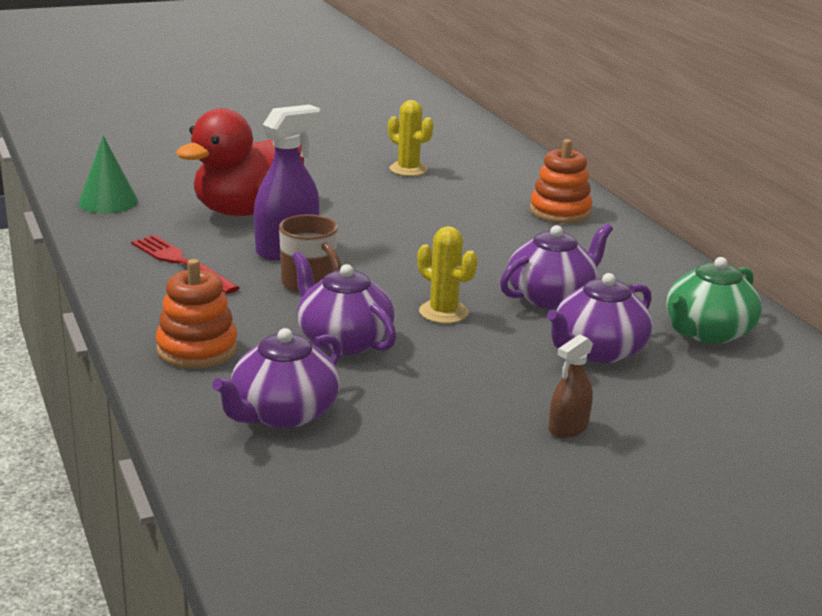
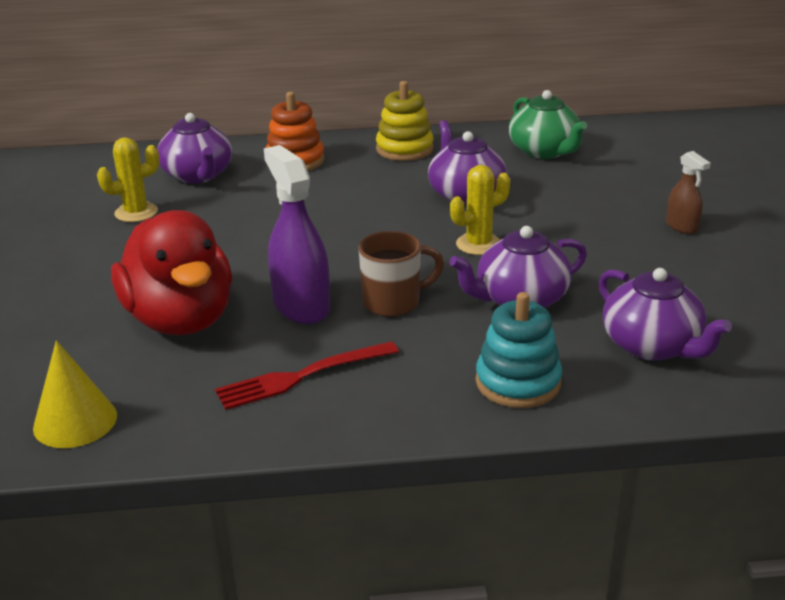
camera: 70 degrees left, 5 degrees up
green cone [78,135,138,214] -> yellow cone [33,340,117,448]
orange stacking toy [156,259,237,369] -> turquoise stacking toy [476,292,562,408]
purple teapot [547,273,652,363] -> purple teapot moved to [157,113,232,183]
none -> yellow stacking toy [376,81,434,161]

